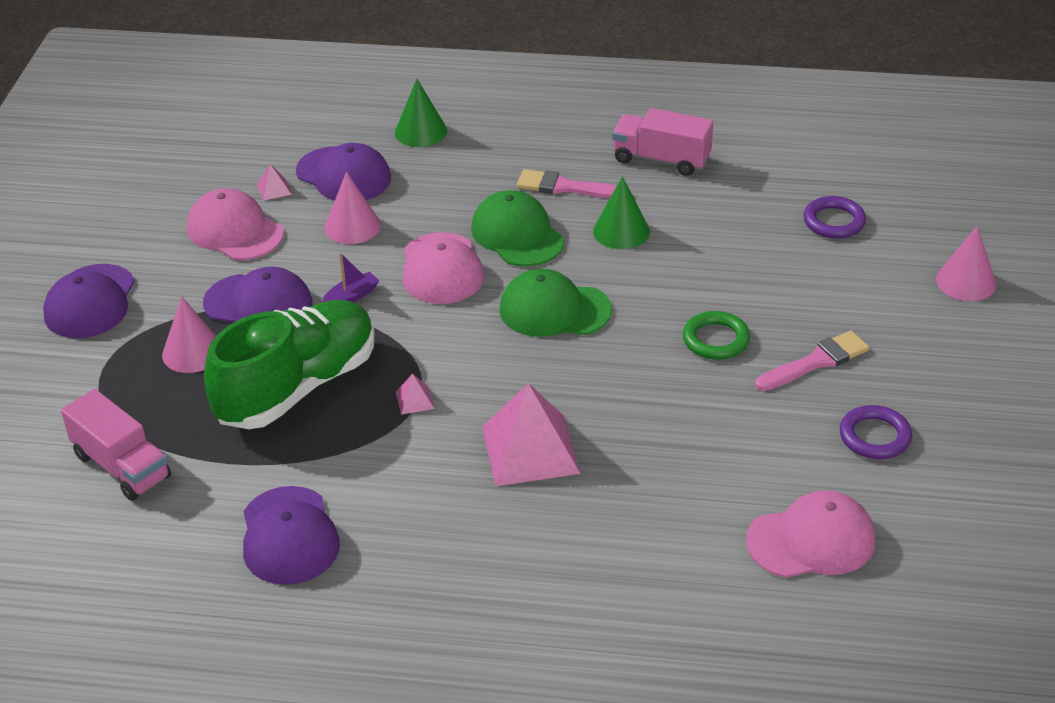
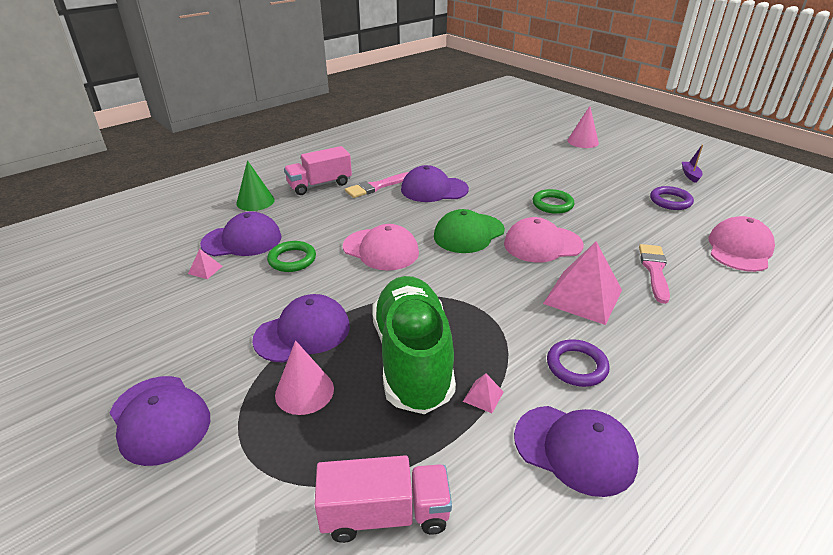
camera: 50 degrees left, 5 degrees down
pink cap [187,188,284,260] -> pink cap moved to [504,217,584,262]
purple boat [322,253,380,303] -> purple boat moved to [682,144,703,183]
pink cone [325,172,381,244] -> green ring [267,241,316,272]
pink pyramid [396,374,434,415] -> pink pyramid moved to [463,374,504,413]
green cap [471,190,564,266] -> none
green cone [593,176,650,249] -> purple cap [401,165,469,202]
pink truck [612,108,713,176] -> pink truck moved to [284,146,352,195]
pink brush [755,331,870,391] -> pink brush moved to [639,244,670,304]
purple ring [803,196,866,238] -> purple ring moved to [547,339,610,387]

